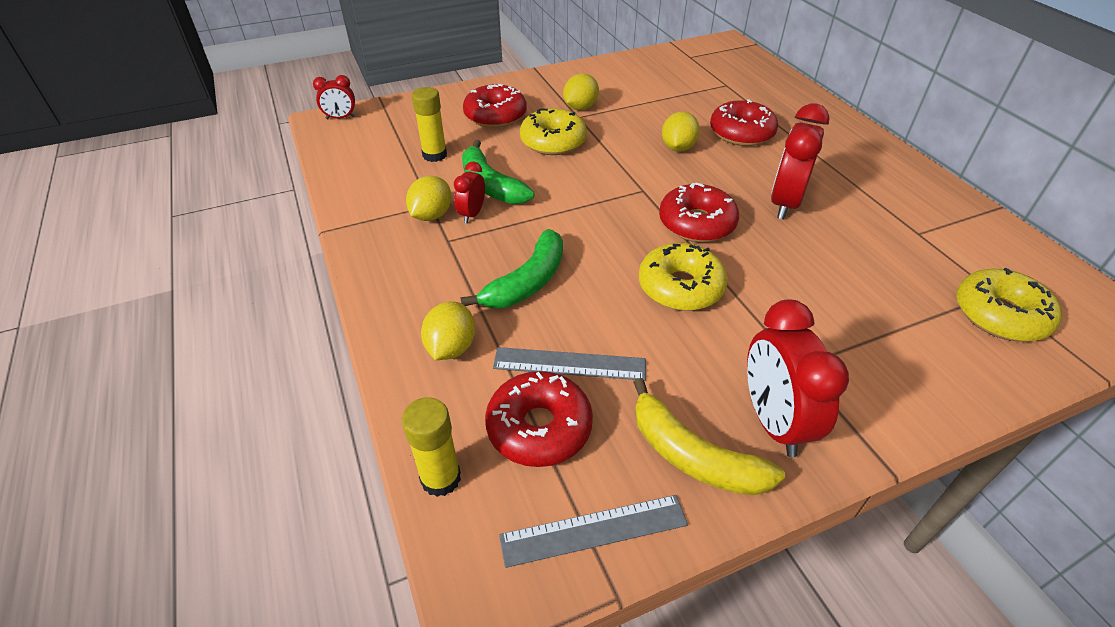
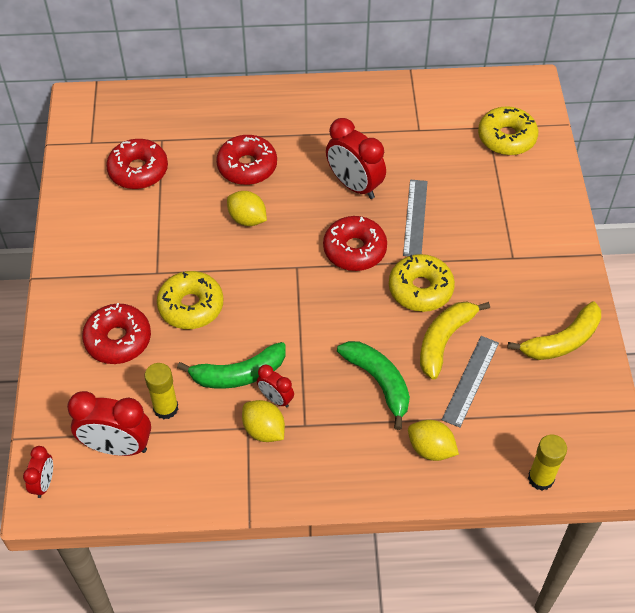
camera: 70 degrees left, 10 degrees up
red donut [485,371,593,467] -> red donut moved to [106,139,168,189]
grey ruler [499,495,688,568] -> grey ruler moved to [403,180,428,256]
yellow lemon [563,73,599,110] -> none
red clock [747,300,849,457] -> red clock moved to [67,391,151,456]
none -> yellow banana [420,302,490,380]

